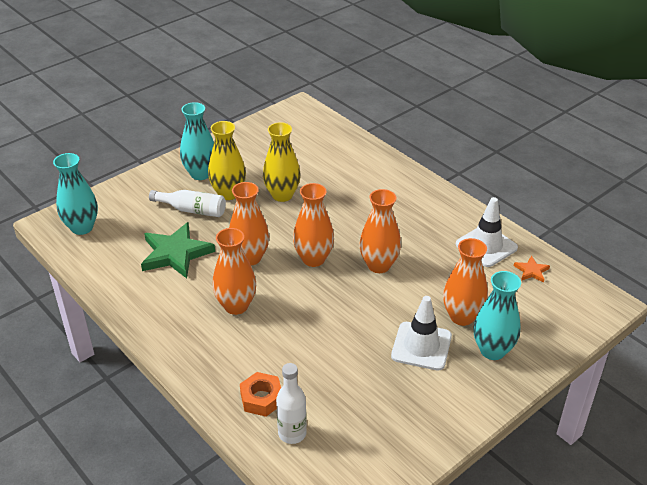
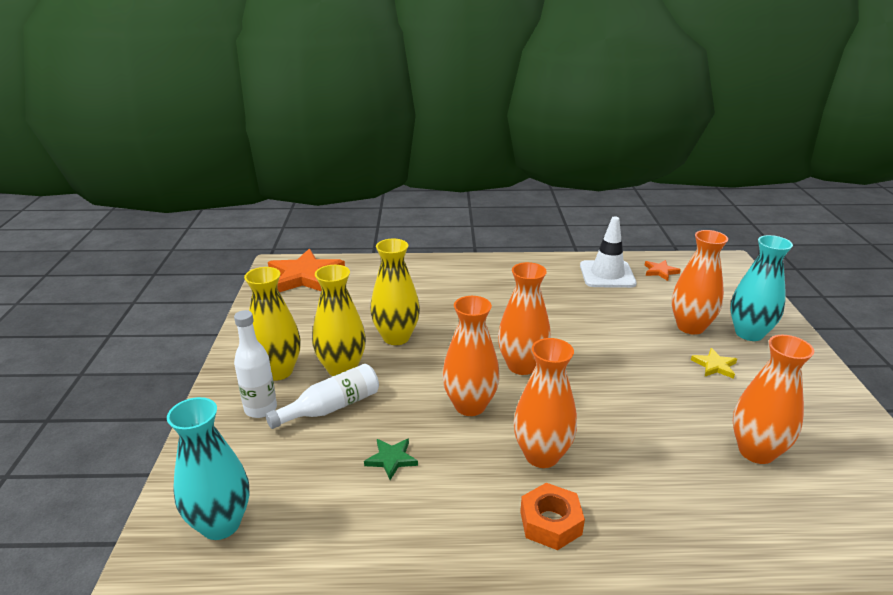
camera: 50 degrees left, 10 degrees down
green star [141,222,215,279] -> green star [364,439,418,480], size x0.47
turquoise vase [180,102,214,180] -> yellow vase [244,267,301,381]
orange nut [240,372,281,417] -> orange nut moved to [520,483,585,550]
white bottle [276,363,307,444] -> white bottle moved to [234,310,277,418]
orange vase [359,189,401,273] -> orange vase moved to [733,335,814,464]
white traffic cone [391,296,452,370] -> yellow star [691,348,737,379]
none -> orange star [268,249,345,292]

